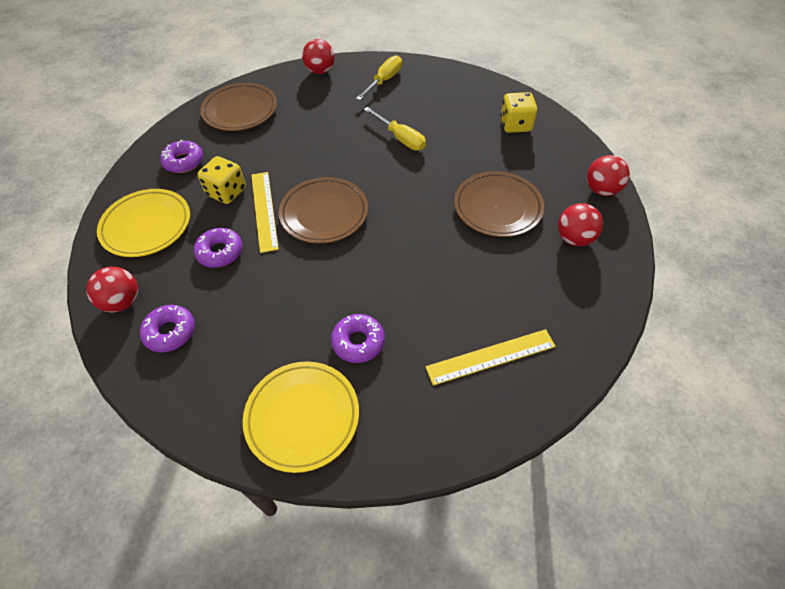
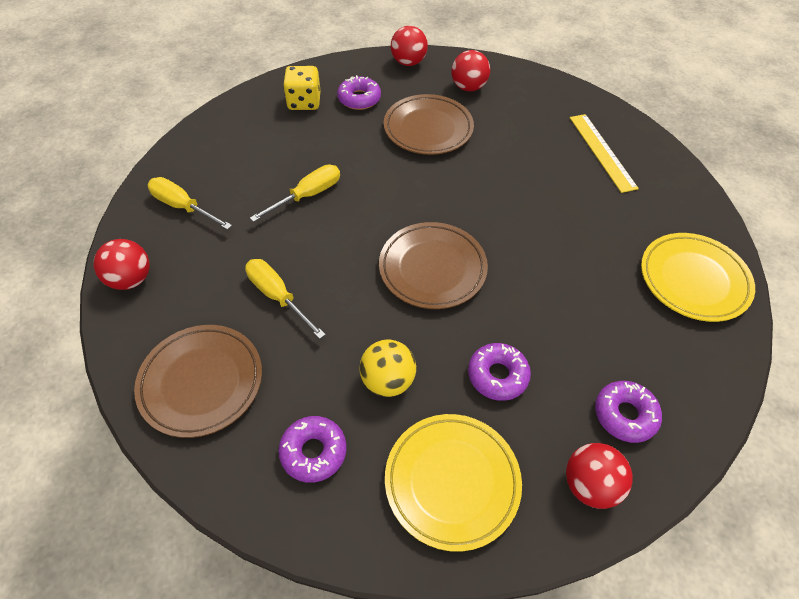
camera: 90 degrees left, 0 degrees up
yellow dice [198,156,246,204] -> yellow ball [359,340,416,397]
yellow ruler [251,172,279,253] -> none
purple donut [331,314,385,363] -> purple donut moved to [337,75,381,110]
none -> yellow screwdriver [245,259,326,339]

